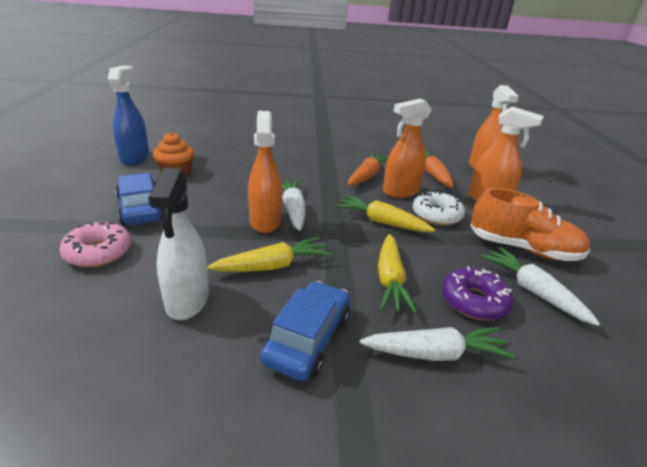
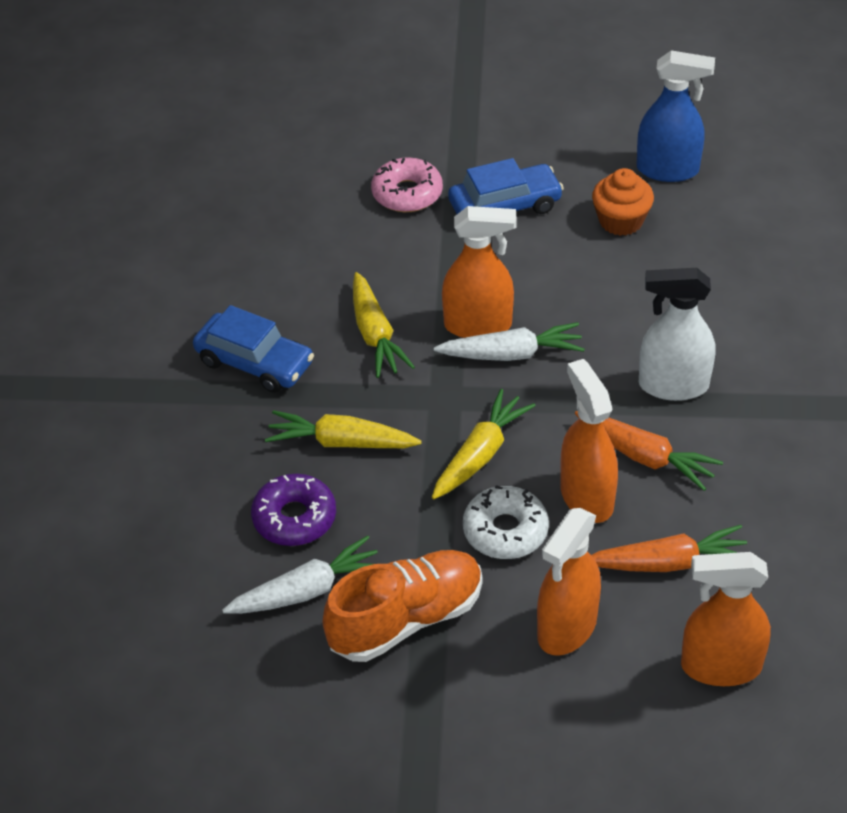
camera: 100 degrees right, 15 degrees up
white spray bottle [148,168,209,320] -> white spray bottle moved to [639,268,716,401]
white carrot [360,327,515,361] -> none
orange shoe [470,188,590,261] -> orange shoe turned 150 degrees counterclockwise [322,550,482,662]

